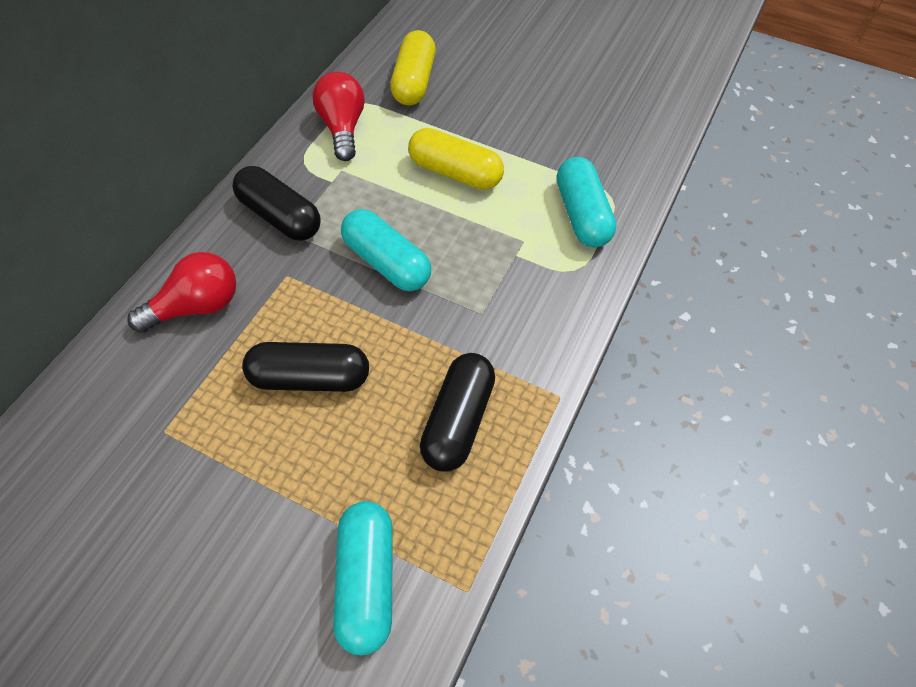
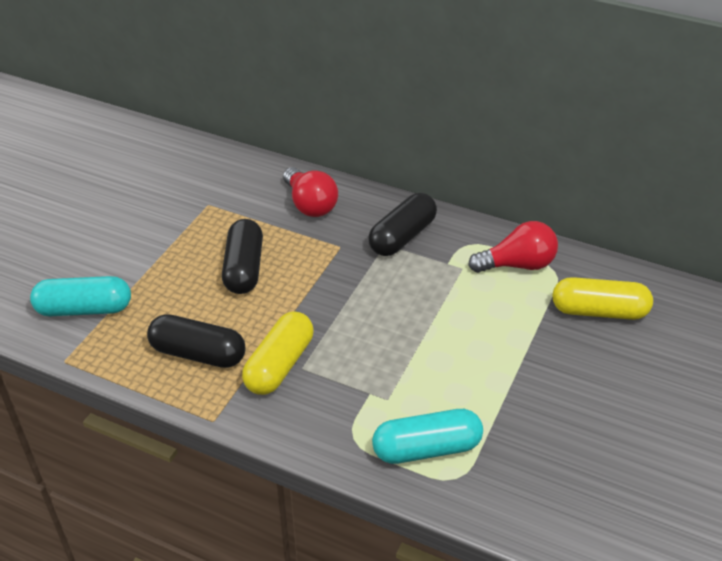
camera: 90 degrees right, 15 degrees down
turquoise capsule [341,209,431,291] -> none
yellow capsule [408,128,504,190] -> yellow capsule moved to [242,311,313,395]

